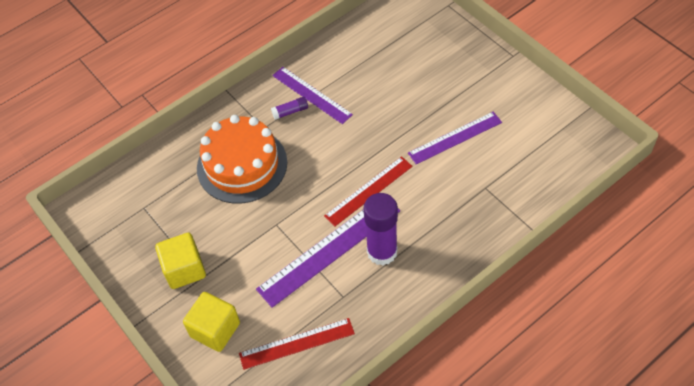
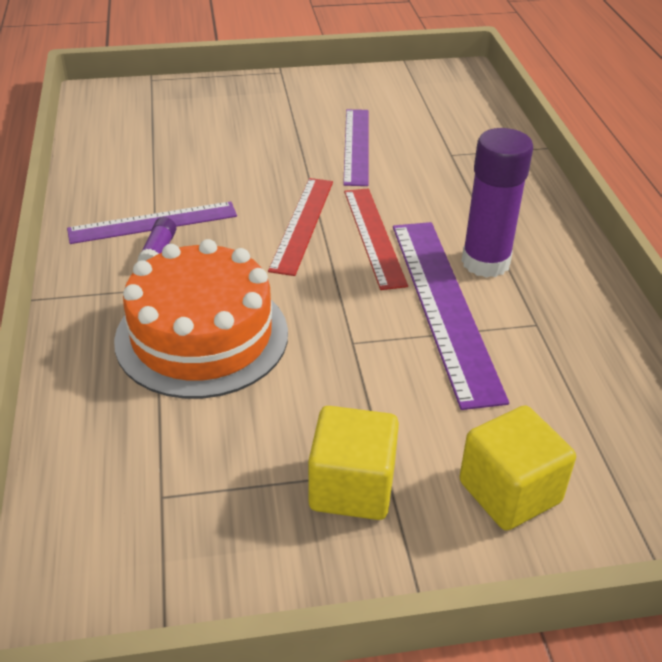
camera: 65 degrees left, 15 degrees down
red ruler [239,318,355,370] -> red ruler moved to [268,178,333,276]

